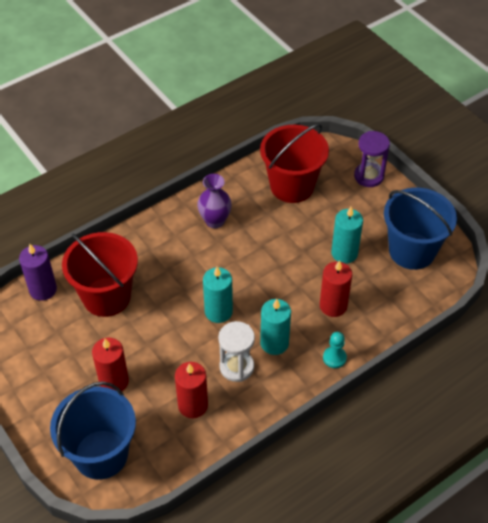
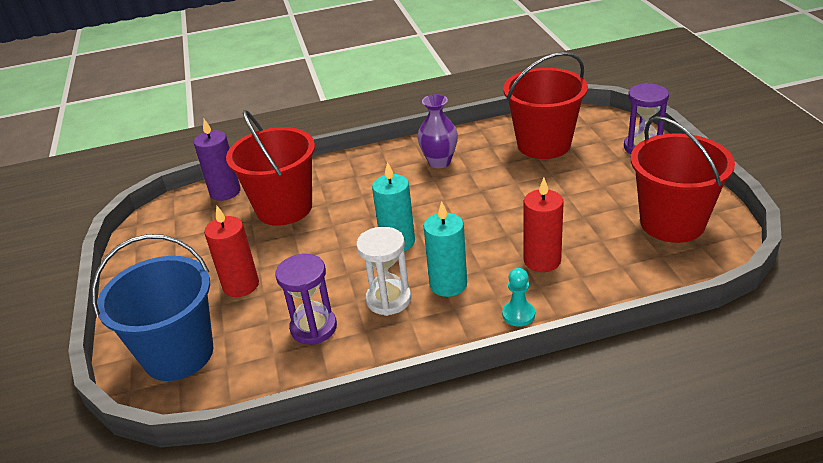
camera: 25 degrees right, 15 degrees down
red candle [175,362,208,418] -> purple hourglass [275,254,337,345]
turquoise candle [331,207,363,264] -> none
blue bucket [384,188,457,270] -> red bucket [631,116,735,243]

